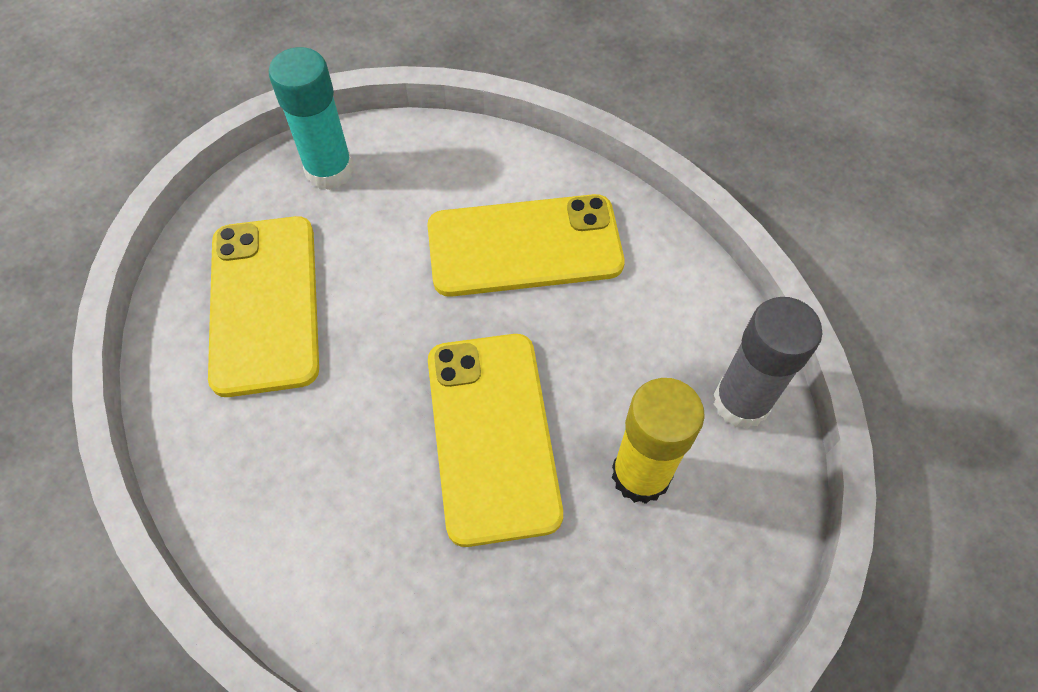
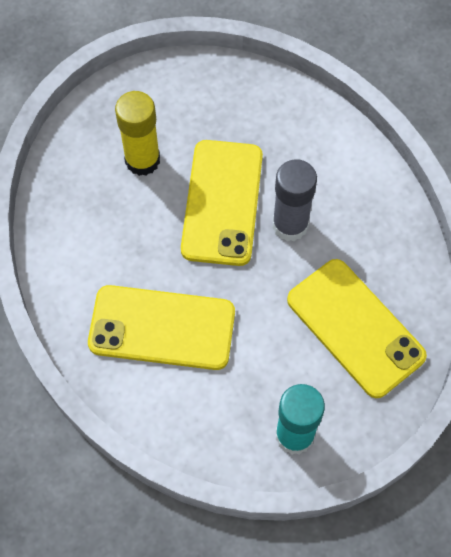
camera: 165 degrees left, 5 degrees up
yellow phone [208,216,319,397] -> yellow phone turned 45 degrees counterclockwise [287,259,427,398]
grey glue stick [713,297,822,429] -> grey glue stick moved to [272,159,317,241]

